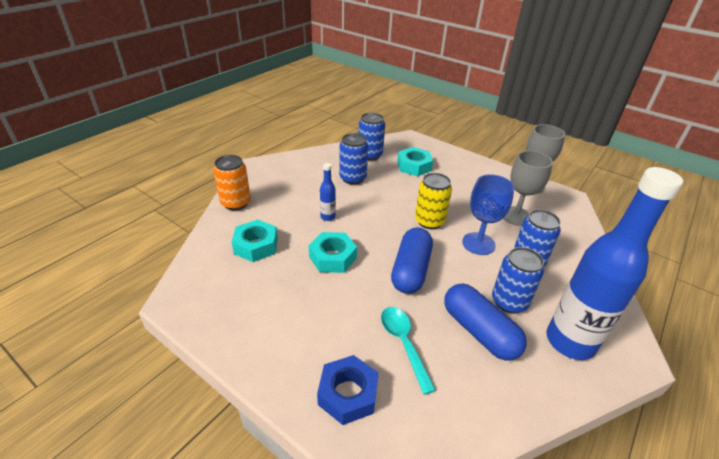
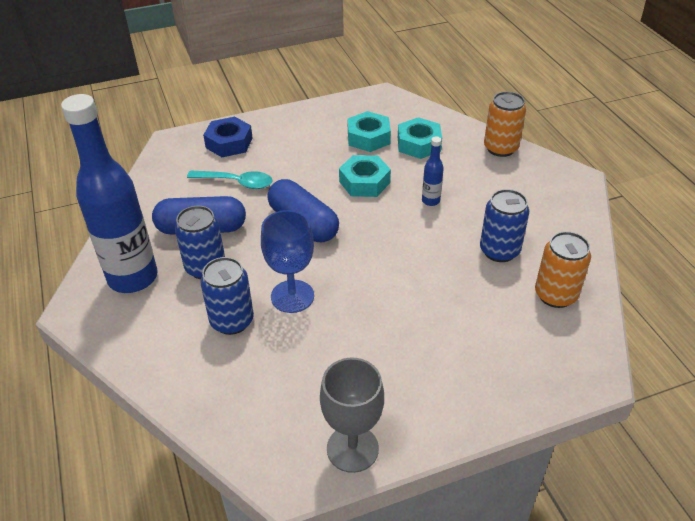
camera: 125 degrees right, 5 degrees up
blue can [358,113,385,161] -> orange can [535,231,591,308]
turquoise nut [397,147,433,176] -> turquoise nut moved to [348,111,391,152]
yellow can [415,173,452,229] -> none
grey goblet [503,150,553,226] -> none

